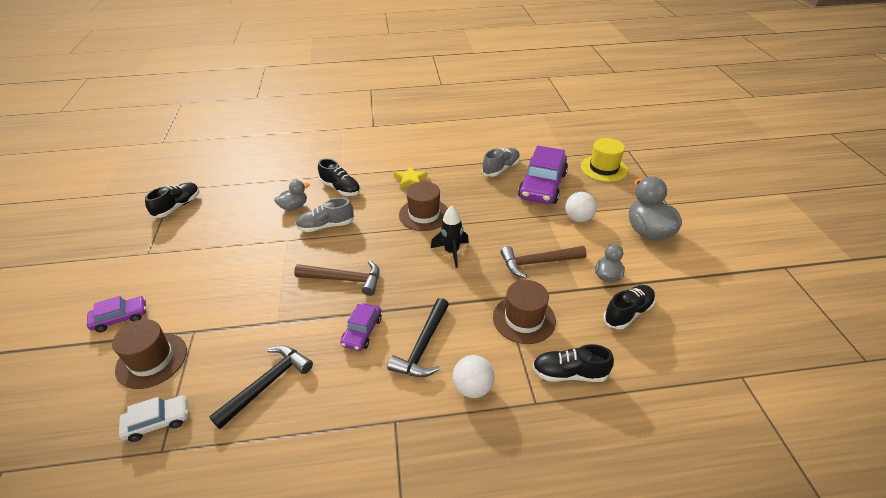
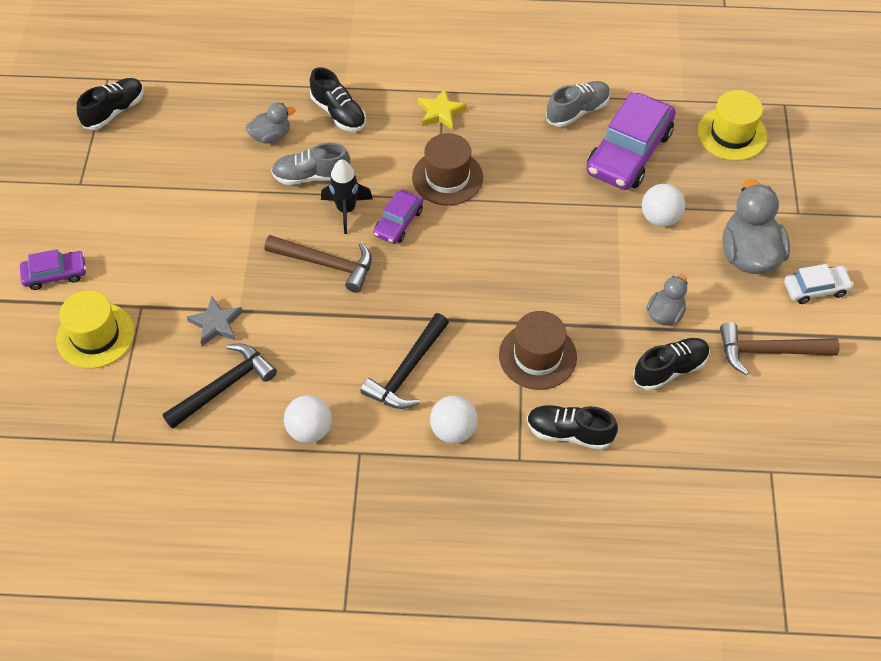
camera: 10 degrees right, 15 degrees up
brown hat [112,319,187,389] -> yellow hat [56,290,134,369]
white car [119,395,188,442] -> white car moved to [784,264,854,304]
purple car [340,303,382,351] -> purple car moved to [373,190,423,244]
black rocket [431,206,469,268] -> black rocket moved to [321,159,373,234]
brown hammer [501,246,587,278] -> brown hammer moved to [720,322,840,376]
none -> grey star [187,297,243,346]
none -> white ball [284,395,332,443]

